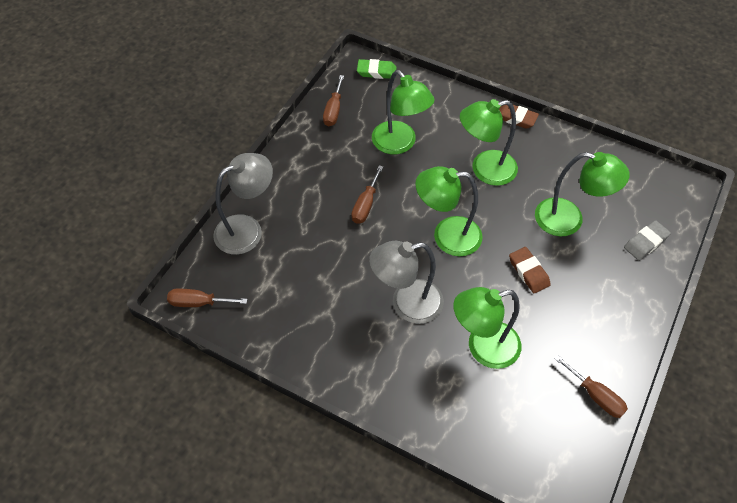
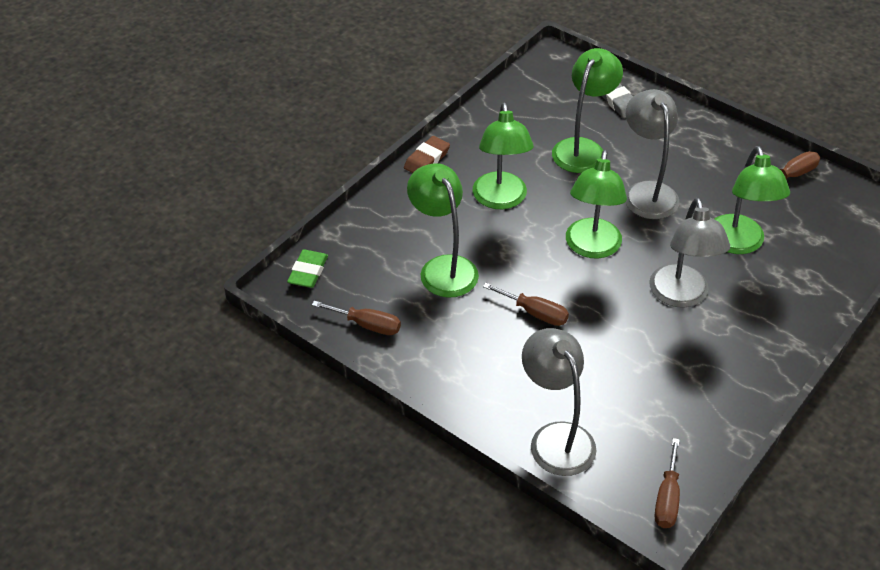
camera: 80 degrees left, 10 degrees down
green lamp [372,70,434,154] -> green lamp turned 90 degrees counterclockwise [407,163,479,298]
brown eraser [509,247,551,293] -> grey lamp [625,89,679,219]

